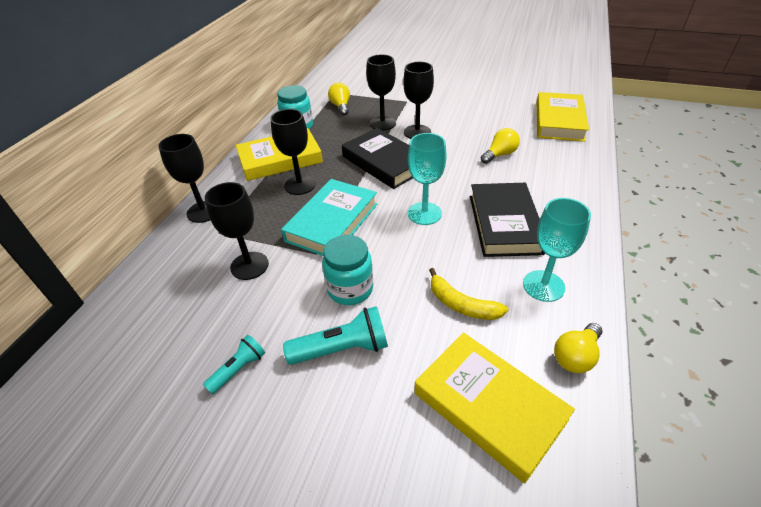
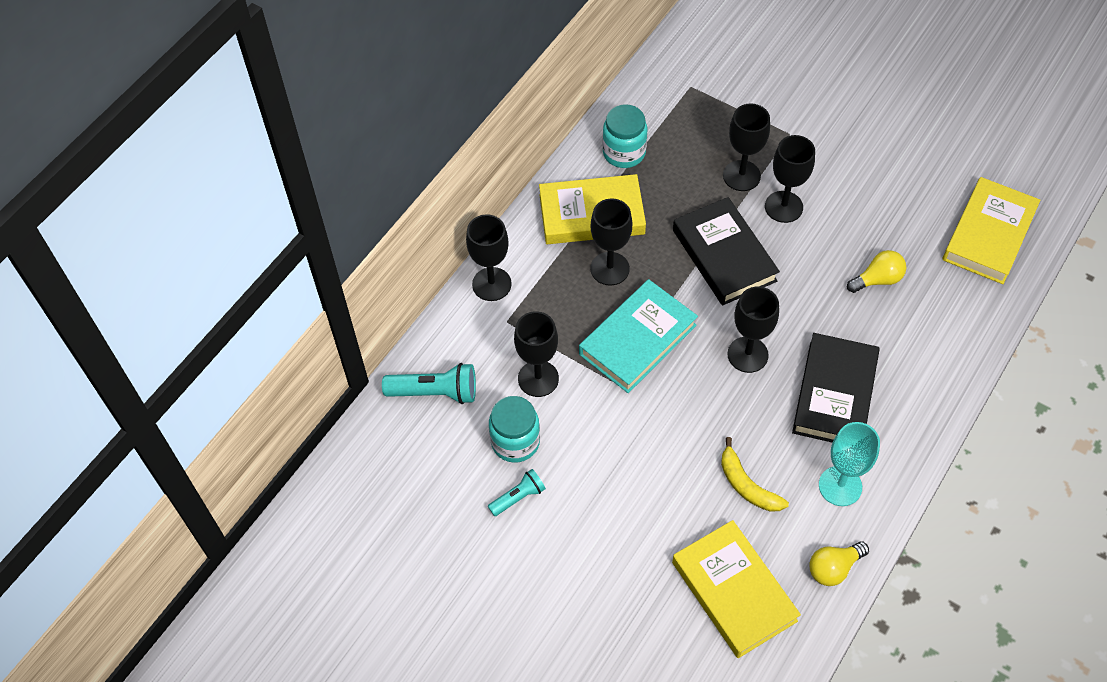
camera: 15 degrees right, 15 degrees up
turquoise flashlight [283,306,388,365] -> turquoise flashlight moved to [382,363,476,404]
turquoise jar [322,235,373,305] -> turquoise jar moved to [489,396,540,463]
yellow light bulb [328,83,350,116] -> none
turquoise goblet [408,133,447,225] -> black goblet [727,286,779,373]

